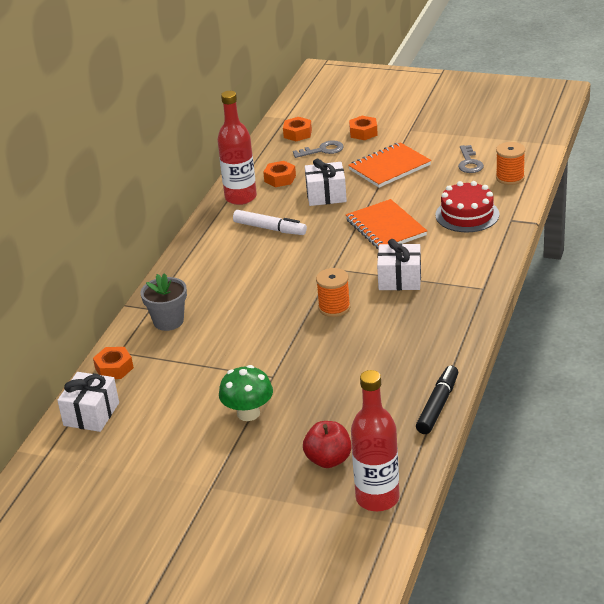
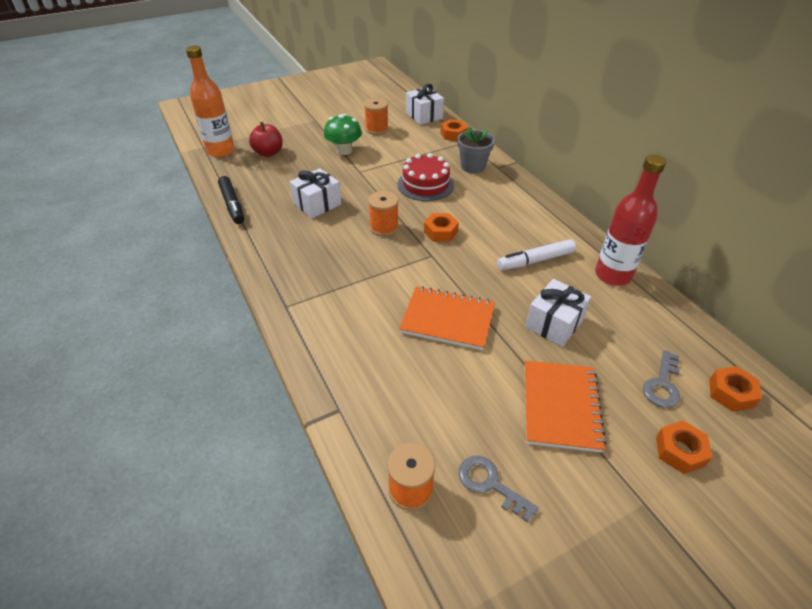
camera: 130 degrees right, 10 degrees up
orange nut [263,161,296,187] -> orange nut moved to [424,213,459,242]
red bottle [351,370,399,511] -> orange bottle [186,45,235,157]
white gift [377,239,421,290] -> white gift moved to [290,168,341,218]
red cake [435,181,499,232] -> red cake moved to [398,153,454,201]
none -> orange spool [364,98,388,135]

